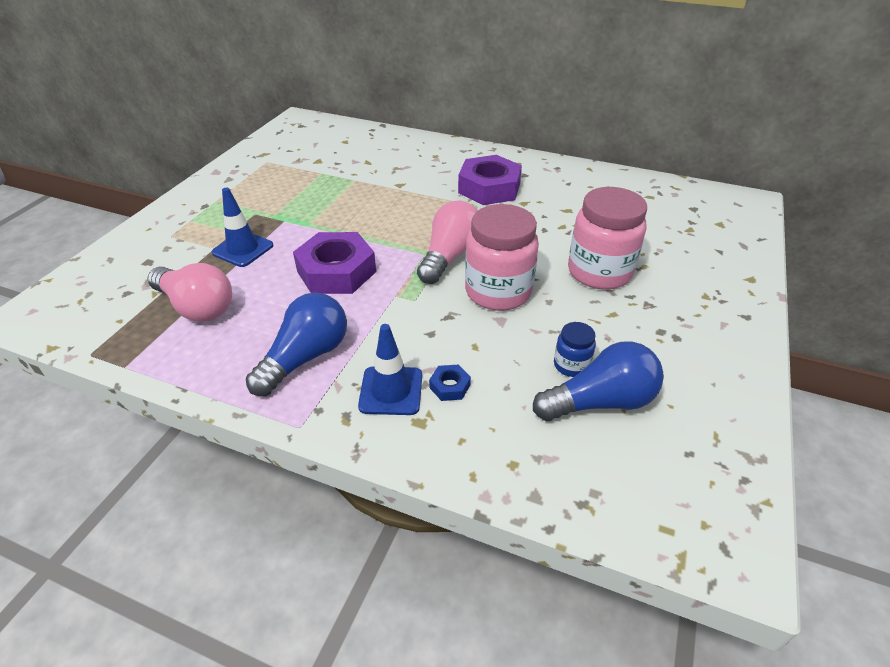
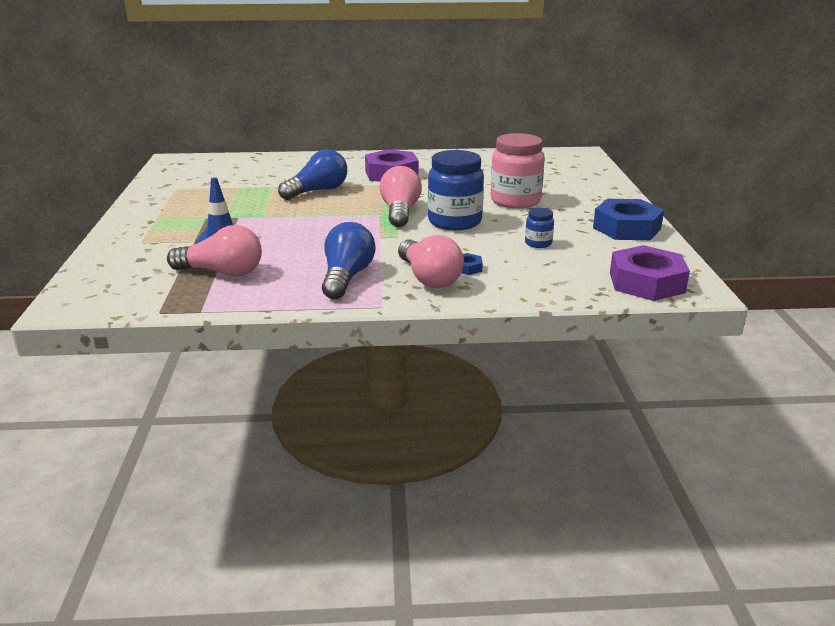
camera: 25 degrees left, 15 degrees down
purple nut [293,232,376,294] -> purple nut moved to [610,245,690,301]
blue traffic cone [358,324,422,415] -> pink light bulb [398,235,464,288]
pink jar [465,204,539,311] -> blue jar [428,150,484,231]
blue light bulb [533,341,664,421] -> blue light bulb moved to [278,149,347,200]
none -> blue nut [593,199,664,240]

